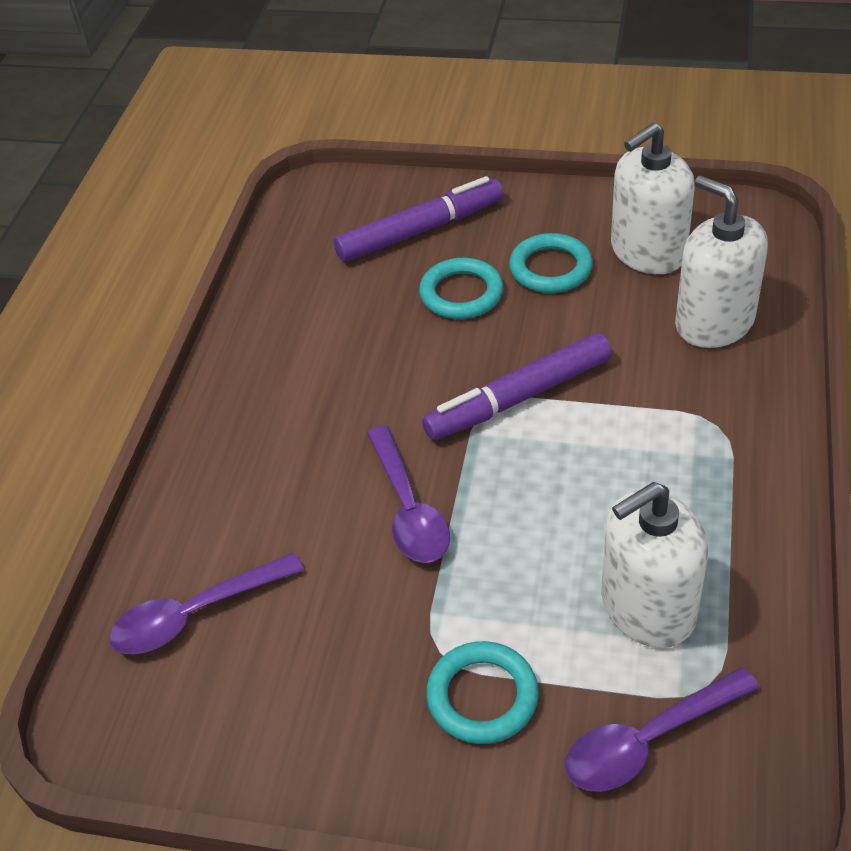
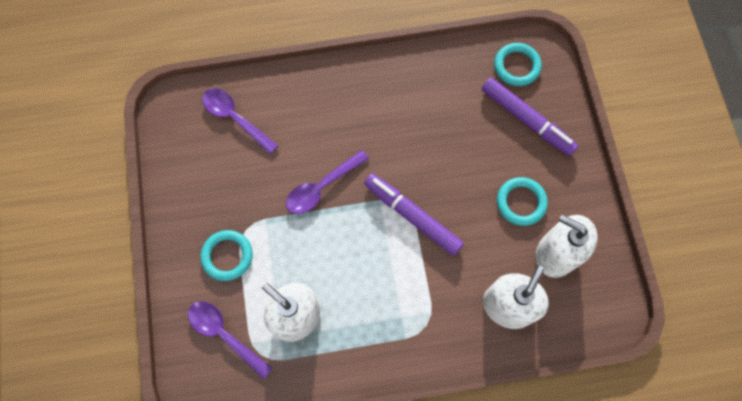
camera: 65 degrees right, 25 degrees up
turquoise ring [419,258,503,319] -> turquoise ring moved to [494,43,542,86]

